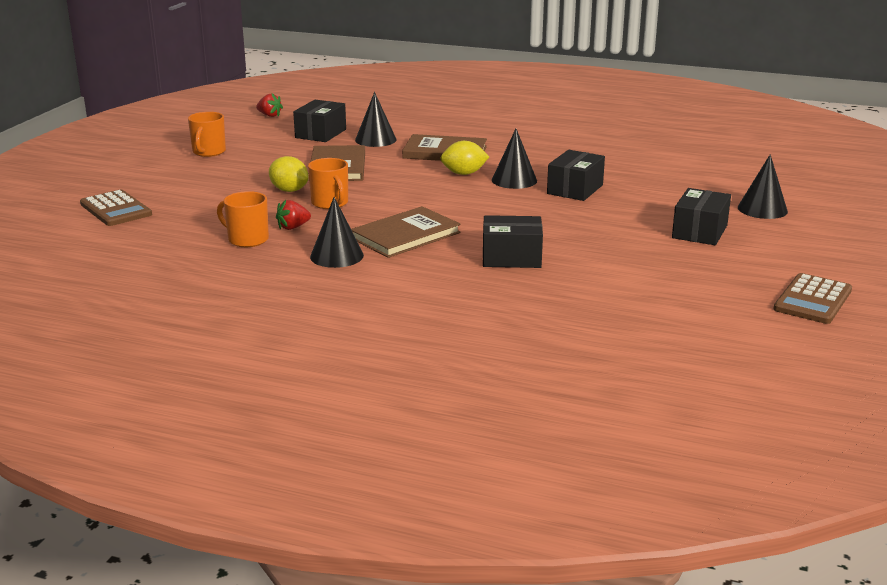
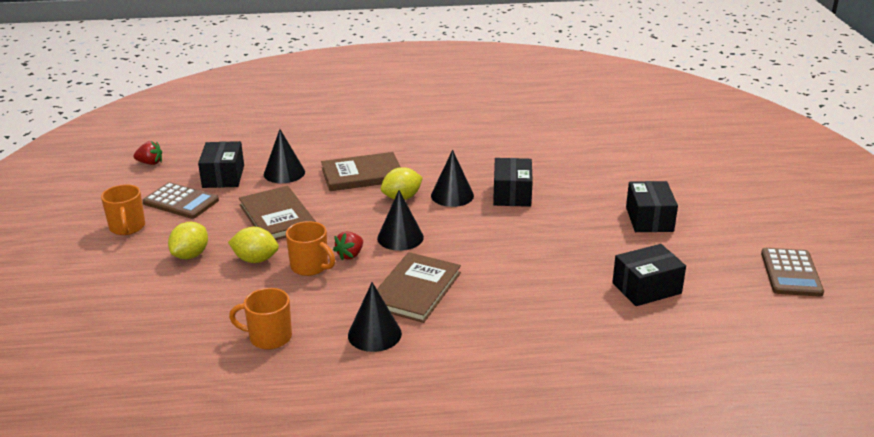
camera: 25 degrees left, 5 degrees up
brown calculator [80,189,152,226] -> brown calculator moved to [142,182,219,219]
red strawberry [276,200,311,230] -> red strawberry moved to [333,231,363,261]
black box [483,215,543,268] -> black box moved to [612,244,686,306]
black cone [738,154,788,219] -> black cone moved to [377,190,424,251]
none -> yellow lemon [168,222,208,259]

